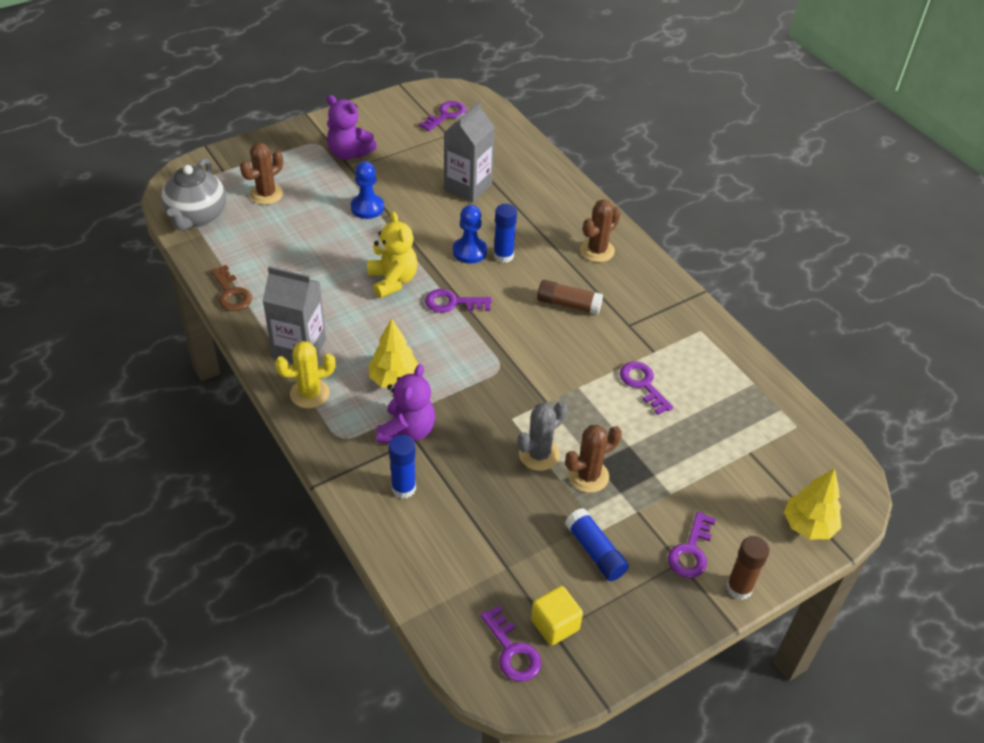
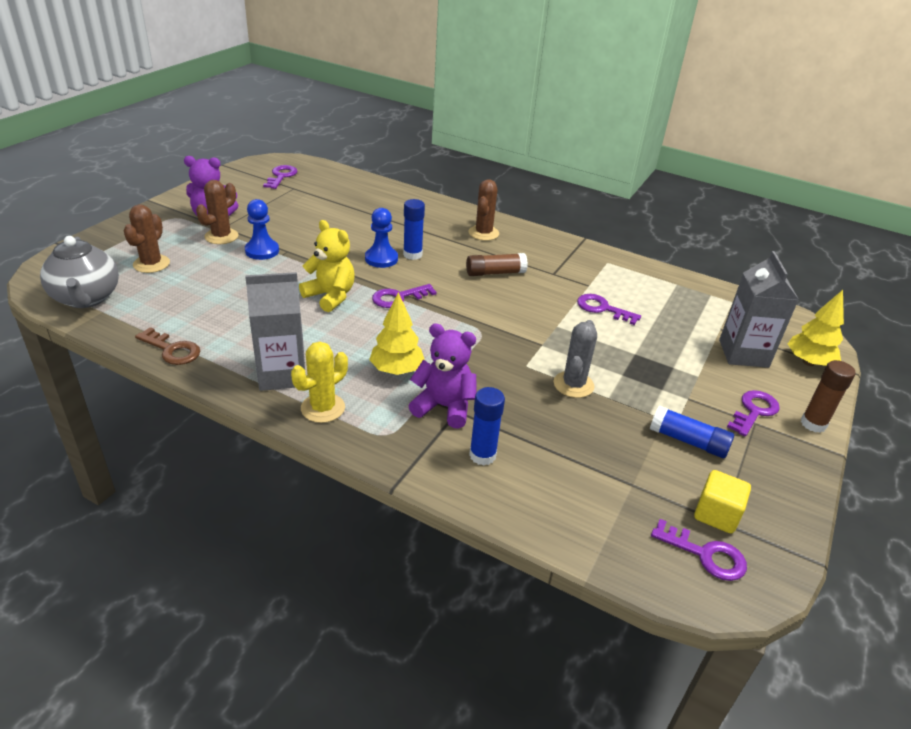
camera: 30 degrees left, 10 degrees down
purple teddy bear [376,364,435,443] -> purple teddy bear turned 60 degrees counterclockwise [409,323,477,429]
grey carton [444,101,495,202] -> grey carton moved to [719,251,799,368]
brown cactus [565,425,622,493] -> brown cactus moved to [196,180,239,244]
purple key [668,511,716,578] -> purple key turned 135 degrees counterclockwise [727,390,780,437]

